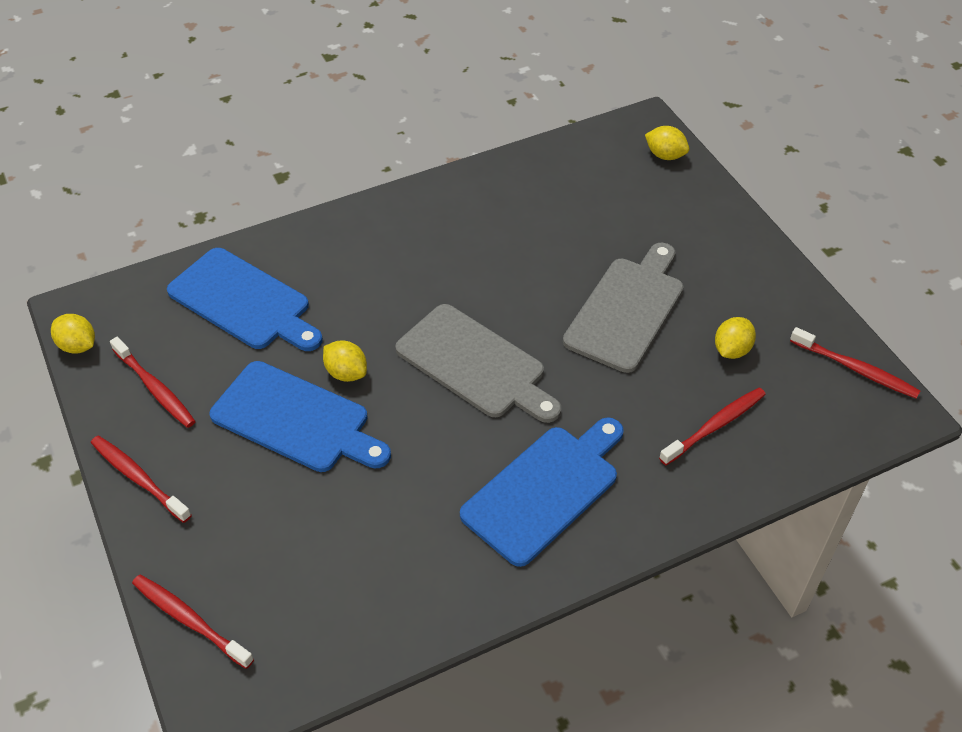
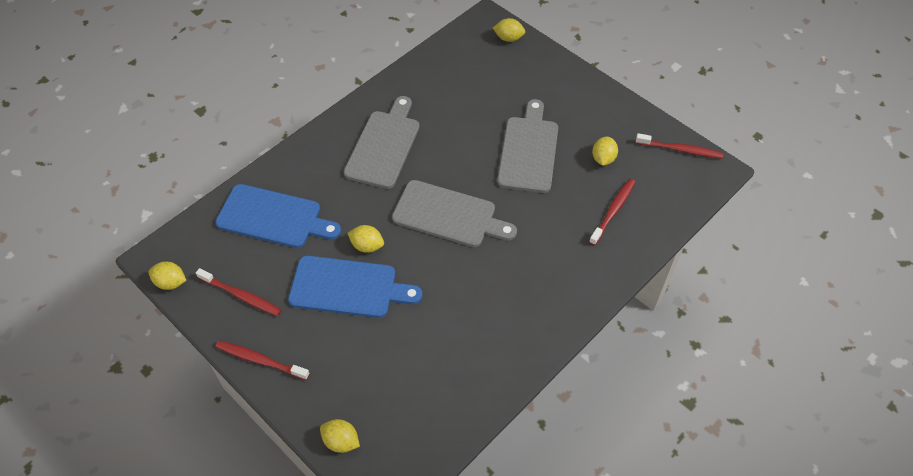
camera: 20 degrees left, 5 degrees up
red toothbrush [132,574,254,669] -> yellow lemon [320,419,360,453]
blue cutting board [460,417,624,567] -> none
none -> grey cutting board [344,96,419,189]

